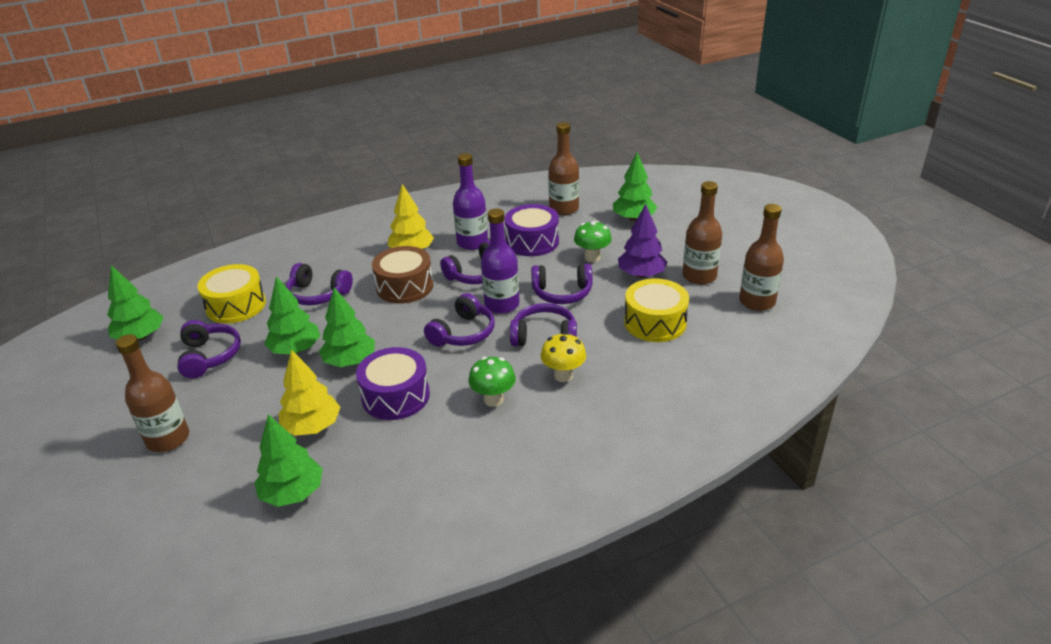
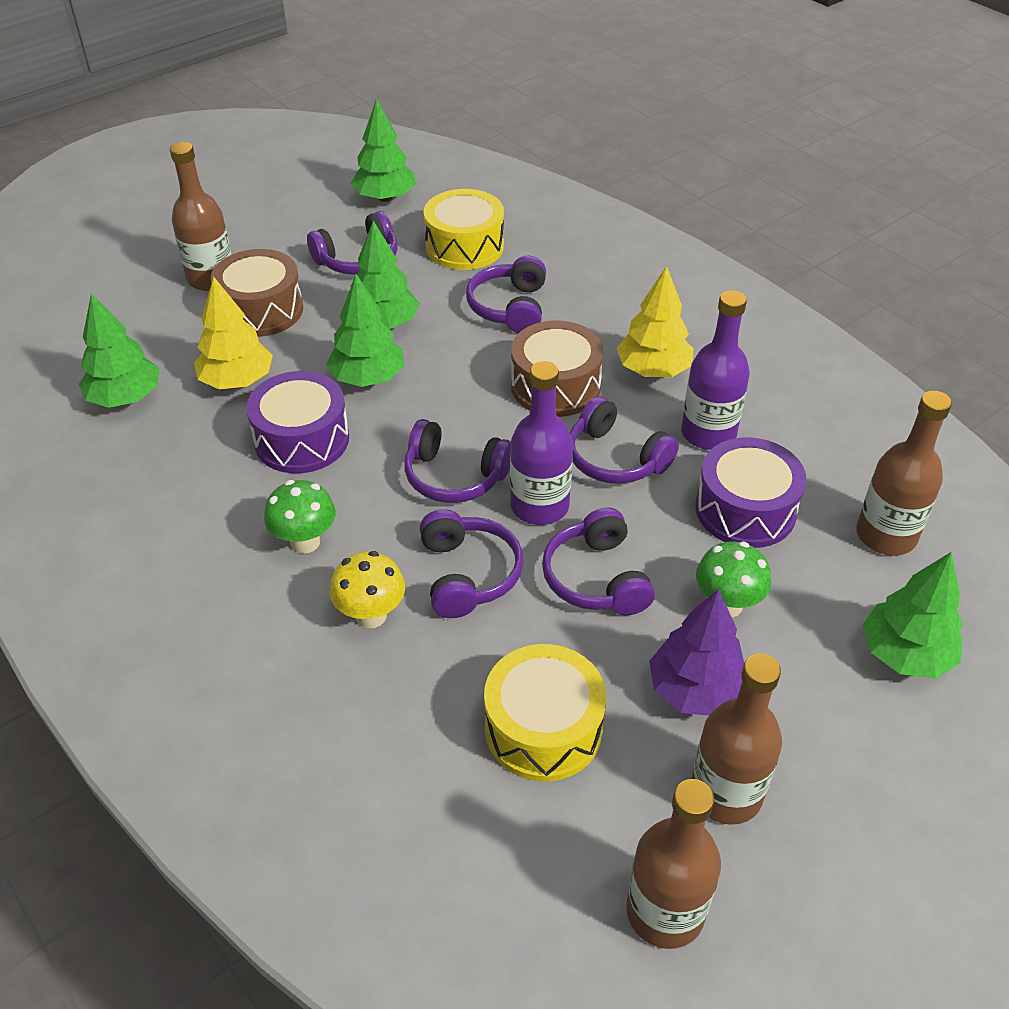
camera: 75 degrees right, 10 degrees up
none -> brown drum [211,249,303,337]

